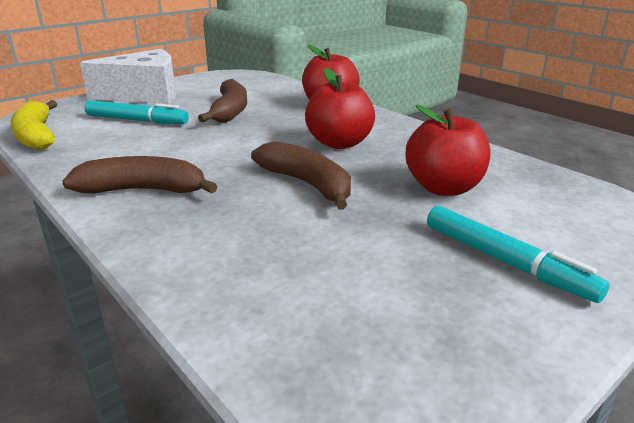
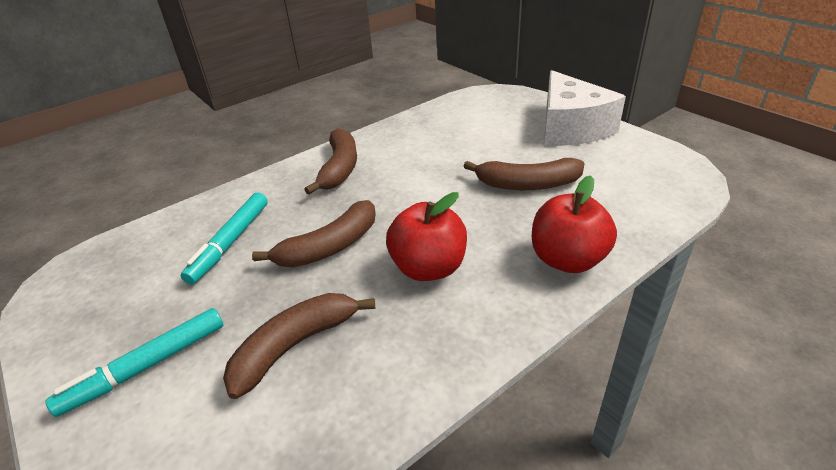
camera: 95 degrees right, 10 degrees up
yellow banana [10,100,57,150] -> none
turquoise marker [84,100,189,124] -> turquoise marker moved to [181,193,268,285]
red apple [406,105,491,196] -> brown banana [223,293,375,399]

